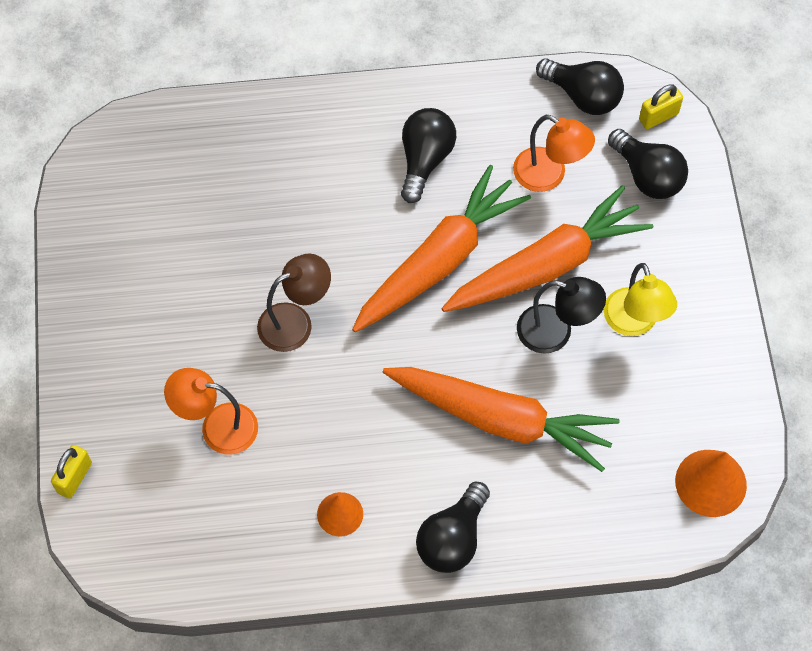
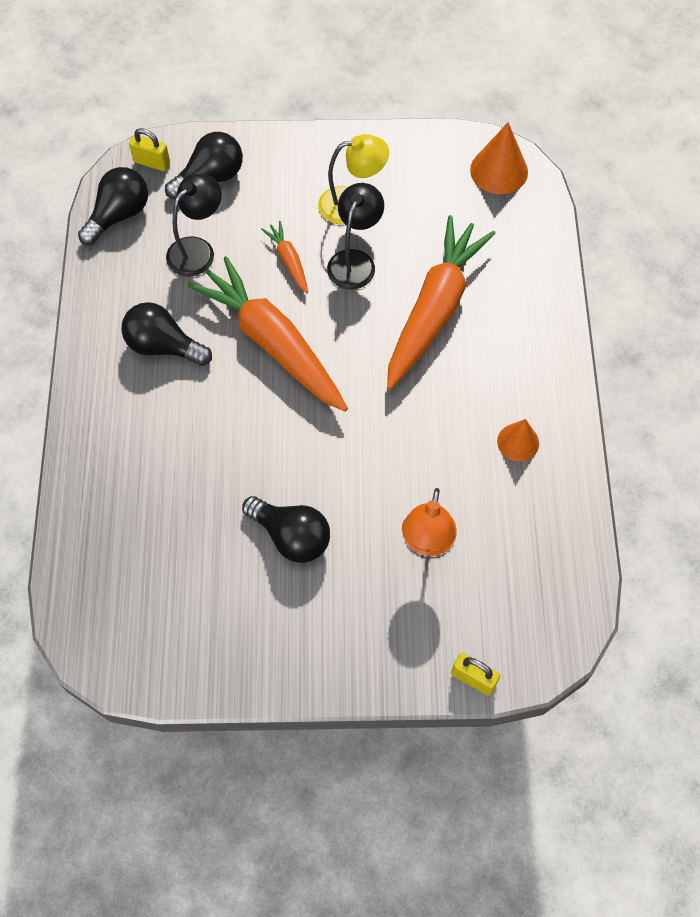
camera: 85 degrees left, 0 degrees up
brown lamp [257,253,331,352] -> none
black light bulb [416,481,490,573] -> black light bulb moved to [242,496,330,563]
orange carrot [442,185,653,312] -> orange carrot [261,221,308,293], size x0.44
orange lamp [513,115,595,192] -> black lamp [166,174,222,276]
yellow padlock [639,84,683,129] -> yellow padlock turned 45 degrees counterclockwise [129,128,170,171]

